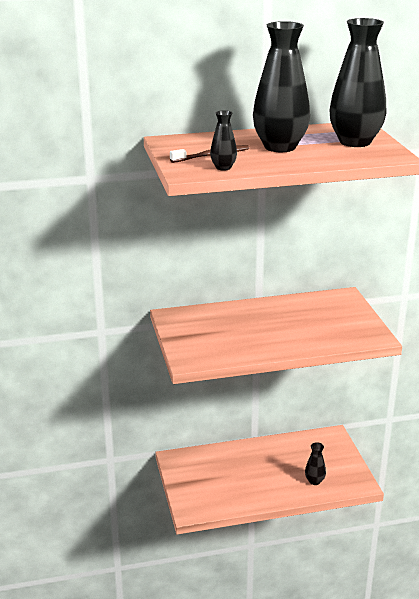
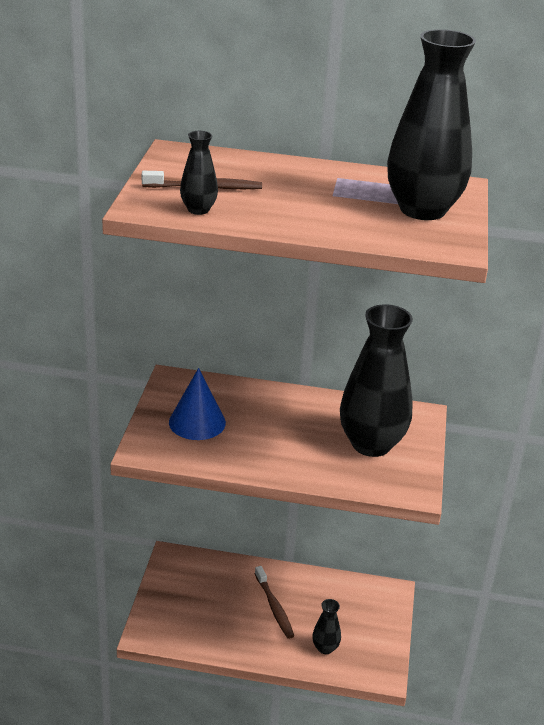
camera: 20 degrees right, 5 degrees up
black vase [253,21,310,152] -> black vase moved to [340,304,413,457]
none -> blue cone [169,368,226,440]
none -> brown toothbrush [255,566,294,639]

